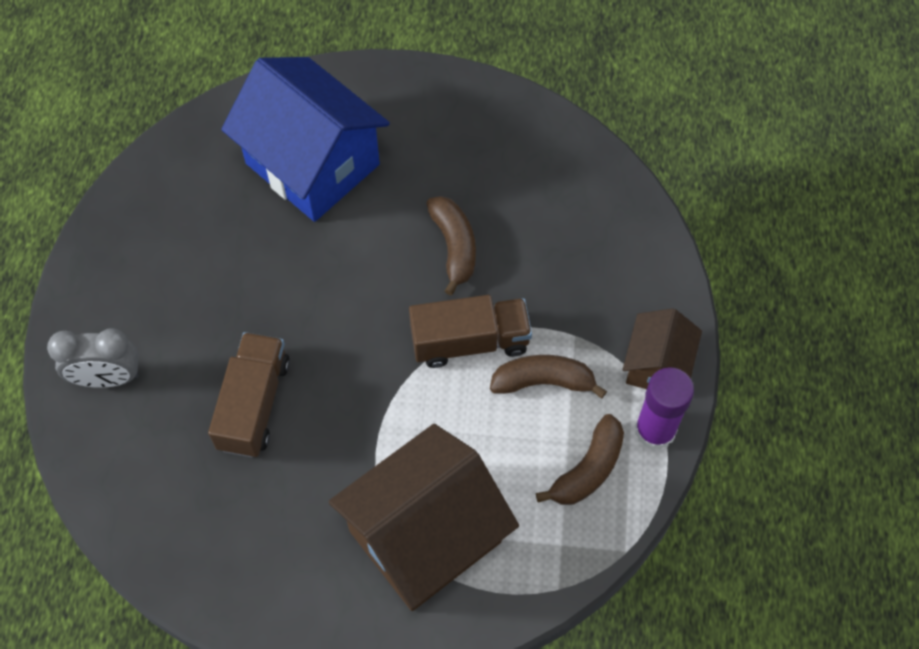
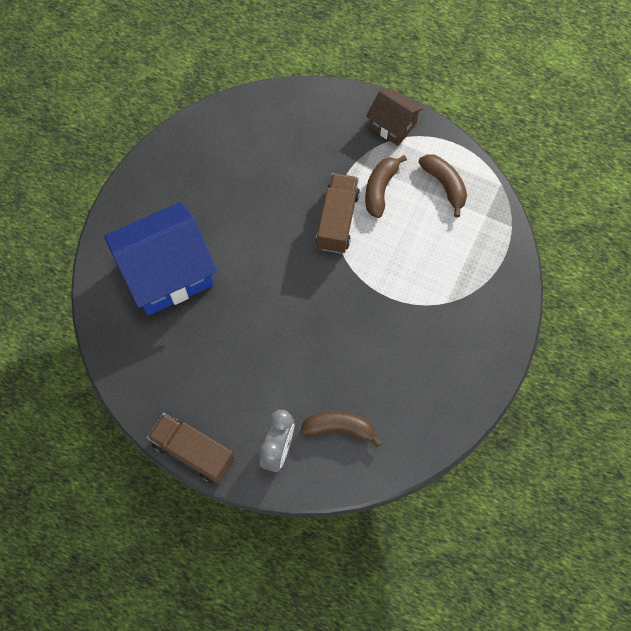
camera: 70 degrees left, 5 degrees up
brown truck [208,332,290,457] -> brown truck moved to [147,413,235,484]
brown house [328,424,519,611] -> none
brown banana [426,196,476,296] -> brown banana moved to [300,411,382,447]
purple glue stick [635,367,694,450] -> none

